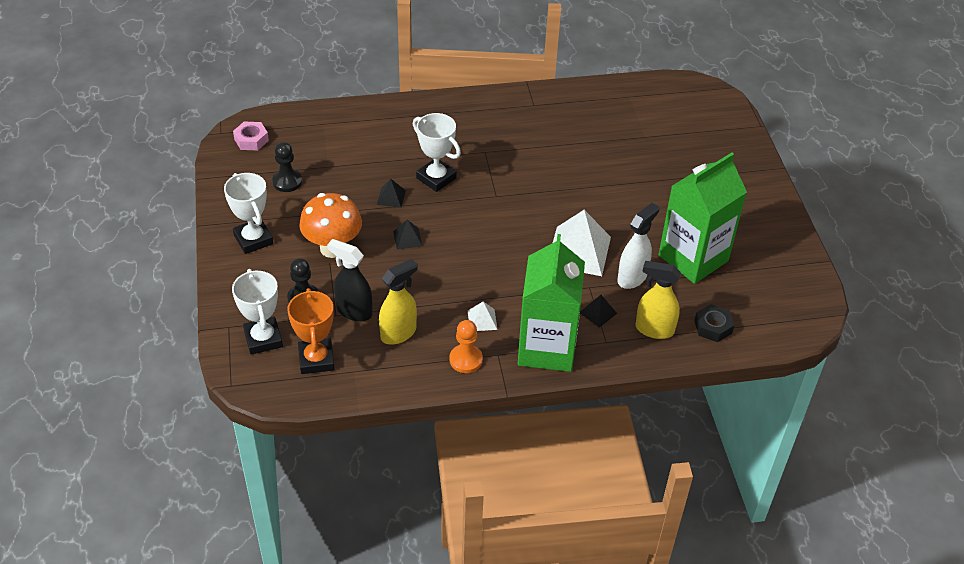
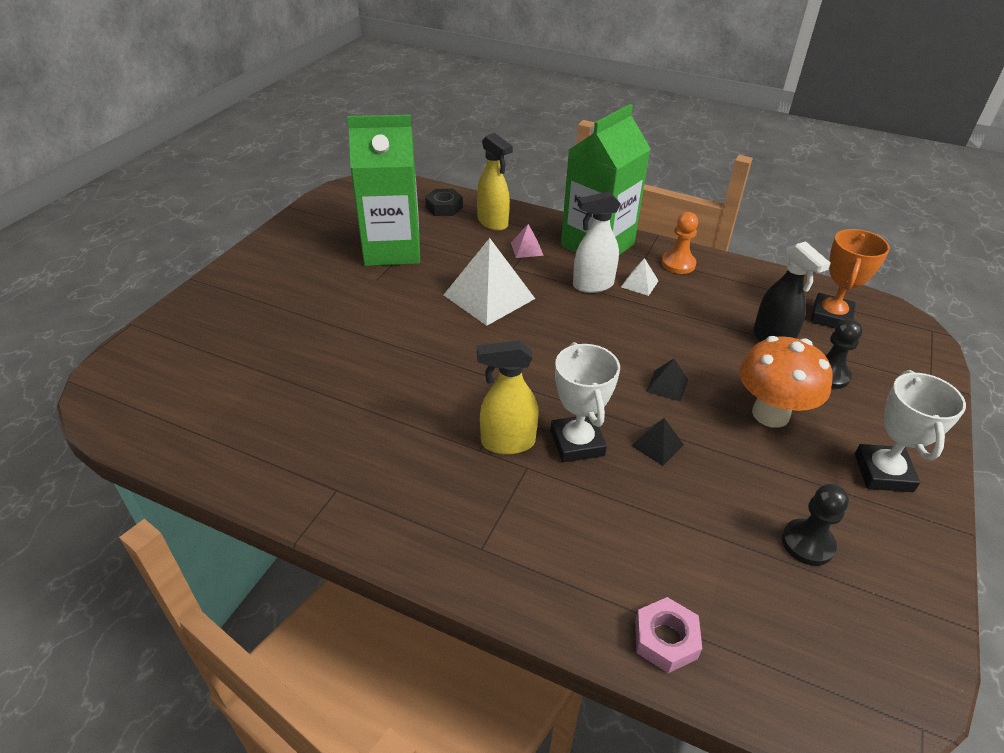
camera: 145 degrees left, 5 degrees down
white trophy [232,269,283,355] -> none
pink nut [233,122,269,150] -> pink nut moved to [635,597,702,673]
yellow spray bottle [379,259,418,345] -> yellow spray bottle moved to [477,340,539,454]
black pyramid [580,295,617,328] -> pink pyramid [511,224,544,258]
white spray bottle [617,203,659,289] -> white spray bottle moved to [573,191,620,293]

